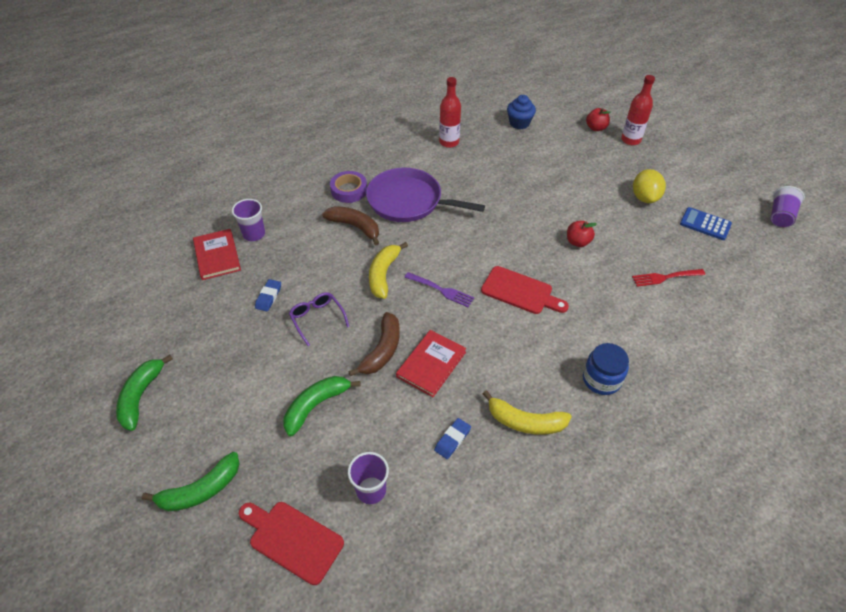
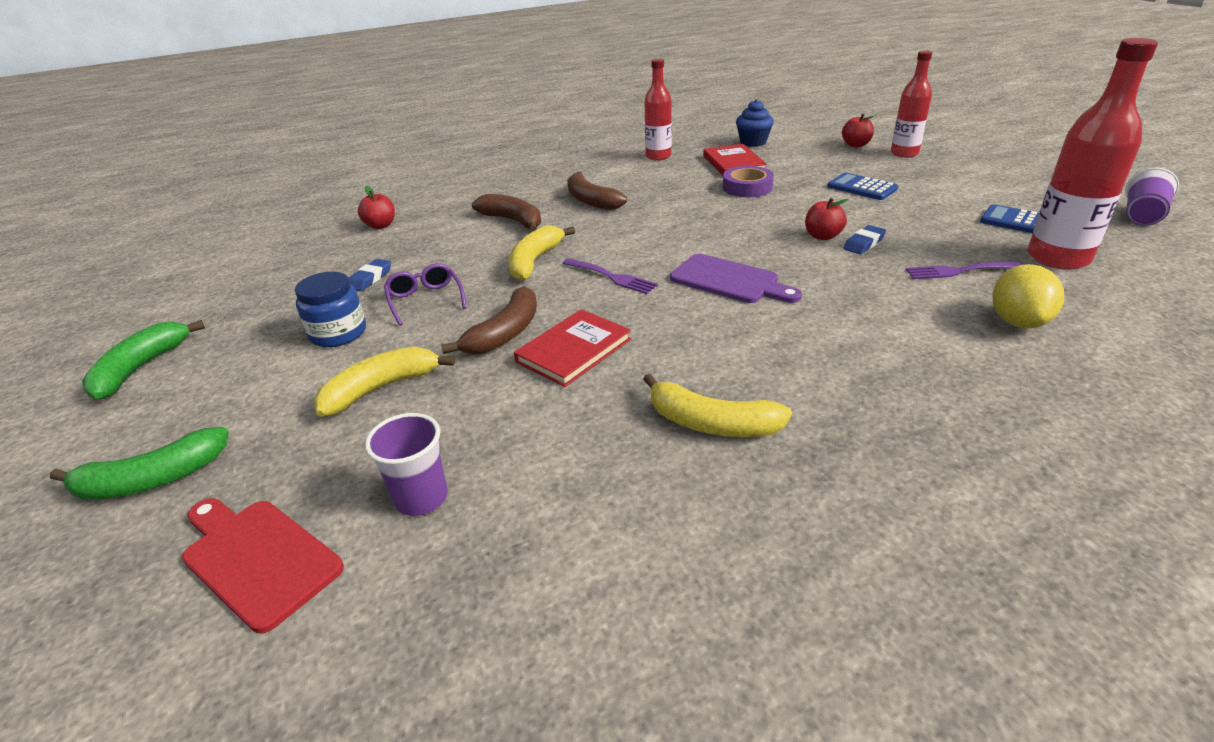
camera: 10 degrees right, 15 degrees down
red book [193,229,241,280] -> red book moved to [703,144,767,175]
purple cup [232,199,265,241] -> red apple [358,186,395,229]
green banana [284,376,361,436] -> yellow banana [313,347,455,417]
purple tape [330,171,367,203] -> purple tape moved to [723,166,774,197]
purple pan [366,168,485,222] -> brown banana [567,172,627,210]
blue eraser [434,418,471,459] -> blue eraser moved to [843,225,886,254]
red cutting board [481,266,569,314] -> purple cutting board [670,254,802,303]
blue jar [583,343,629,395] -> blue jar moved to [295,272,366,347]
red fork [632,269,705,287] -> purple fork [906,262,1025,279]
yellow lemon [633,169,666,203] -> yellow lemon moved to [993,264,1064,328]
none -> blue calculator [827,173,898,200]
none -> red bottle [1027,38,1158,270]

